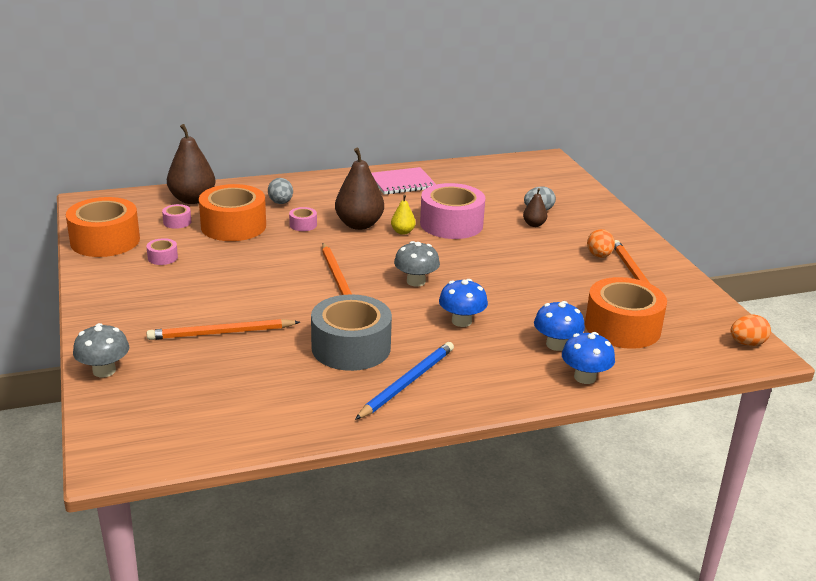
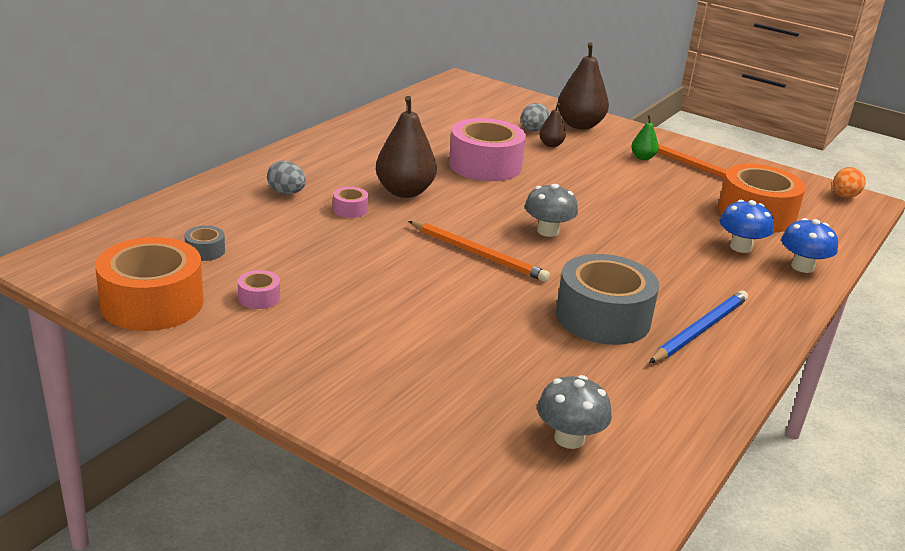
camera: 40 degrees left, 0 degrees up
grey mushroom [73,323,129,377] -> grey mushroom moved to [537,375,612,449]
orange pencil [147,319,300,340] -> none
pink tape [162,204,191,229] -> grey tape [185,226,225,261]
brown pear [167,124,216,204] -> brown pear moved to [557,42,609,130]
orange tape [199,184,266,241] -> none
blue pencil [355,342,454,420] -> blue pencil turned 45 degrees clockwise [649,290,748,363]
pink notebook [372,167,436,195] -> none
yellow pear [391,195,416,235] -> none
blue mushroom [439,279,488,327] -> none
orange egg [587,229,615,258] -> green pear [631,115,659,160]

